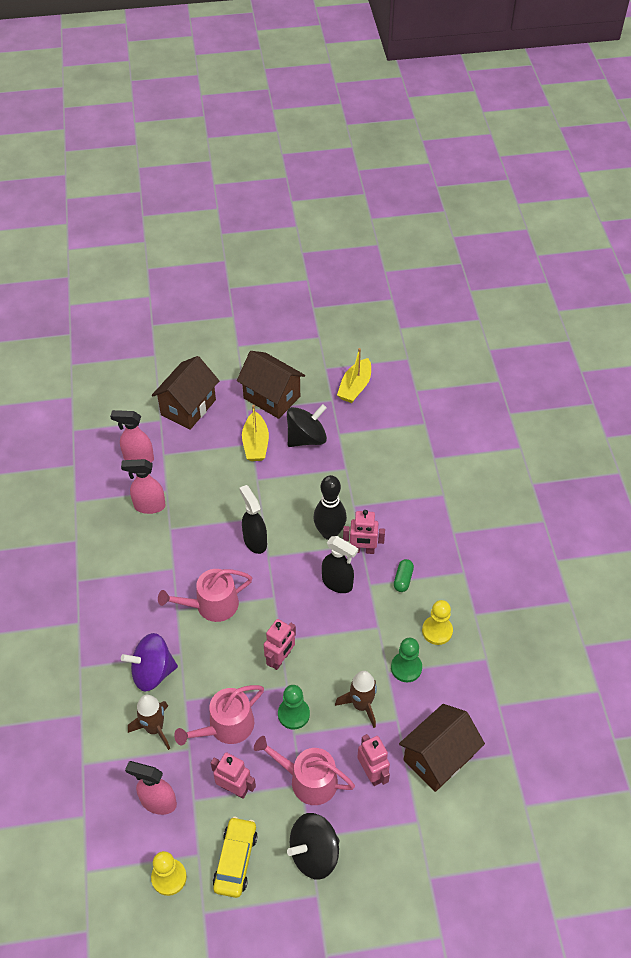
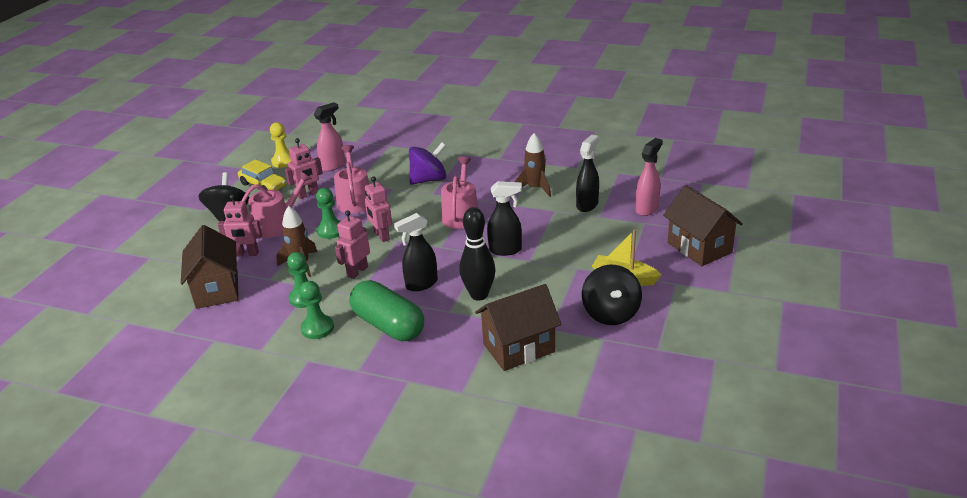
camera: 120 degrees right, 20 degrees down
pink spray bottle [121,459,166,514] -> black spray bottle [576,135,599,212]
purple spinning top [121,633,178,692] -> purple spinning top turned 45 degrees clockwise [409,143,447,184]
brown rocket [128,695,170,750] -> brown rocket moved to [515,133,551,197]
brown house [237,351,305,419] -> brown house moved to [475,284,562,371]
yellow boat [337,348,371,403] -> none
pink robot [343,510,385,554] -> pink robot moved to [335,210,370,279]
green capsule [394,559,414,592] -> green capsule [349,280,424,341], size x2.32
yellow pawn [422,600,453,645] -> green pawn [300,281,334,339]

